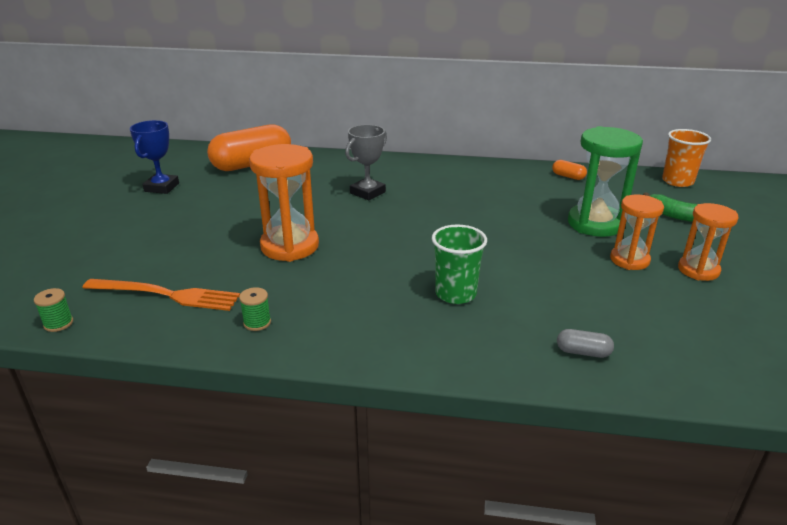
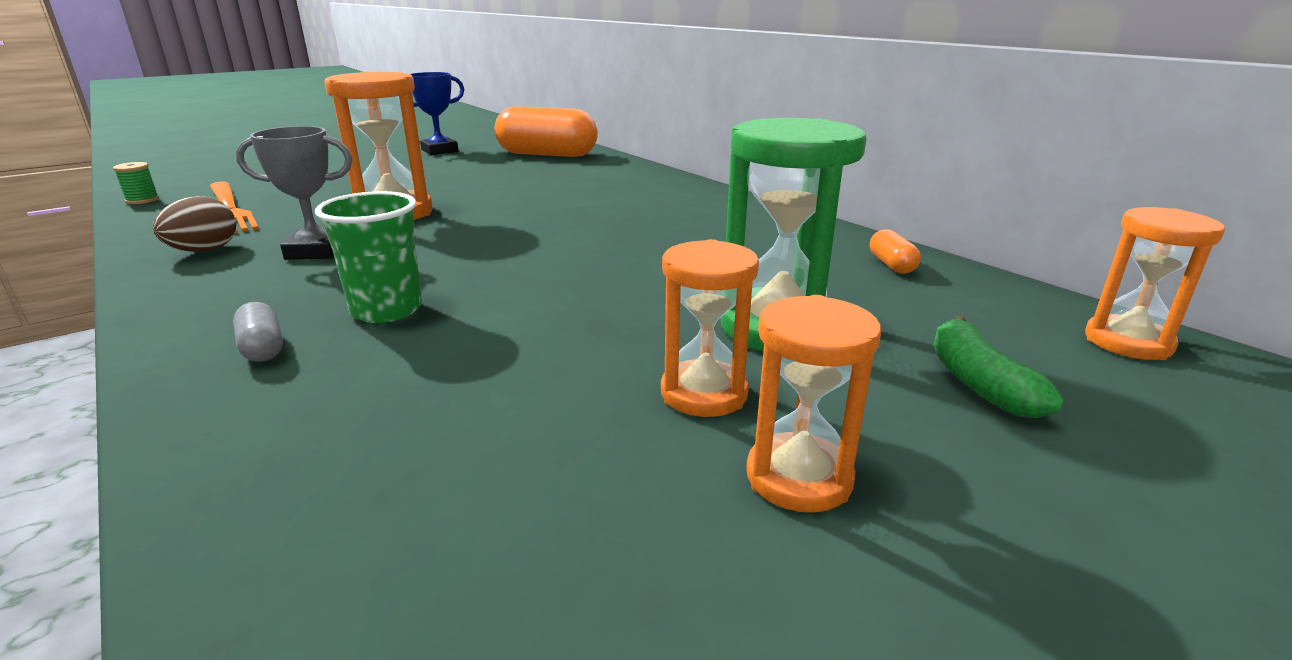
camera: 45 degrees right, 5 degrees down
green spool [239,287,271,331] -> brown egg [153,196,236,252]
grey trophy [345,125,387,201] -> grey trophy moved to [236,126,353,260]
grey capsule [557,329,614,358] -> grey capsule moved to [233,302,283,362]
orange cup [662,129,711,187] -> orange hourglass [1085,207,1225,360]

